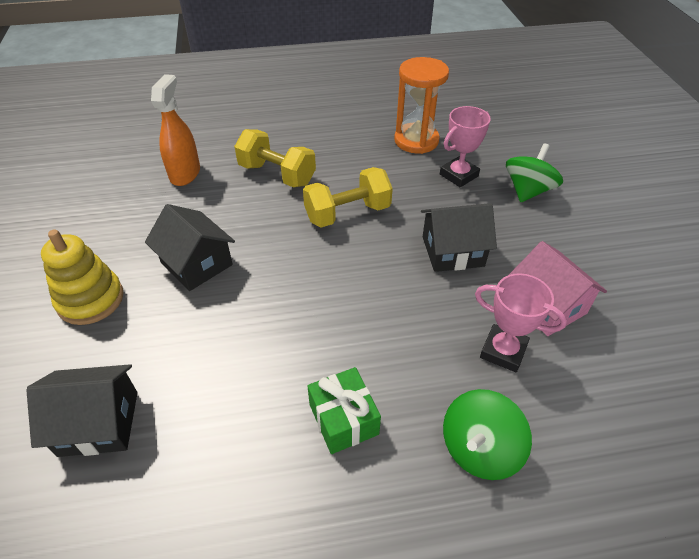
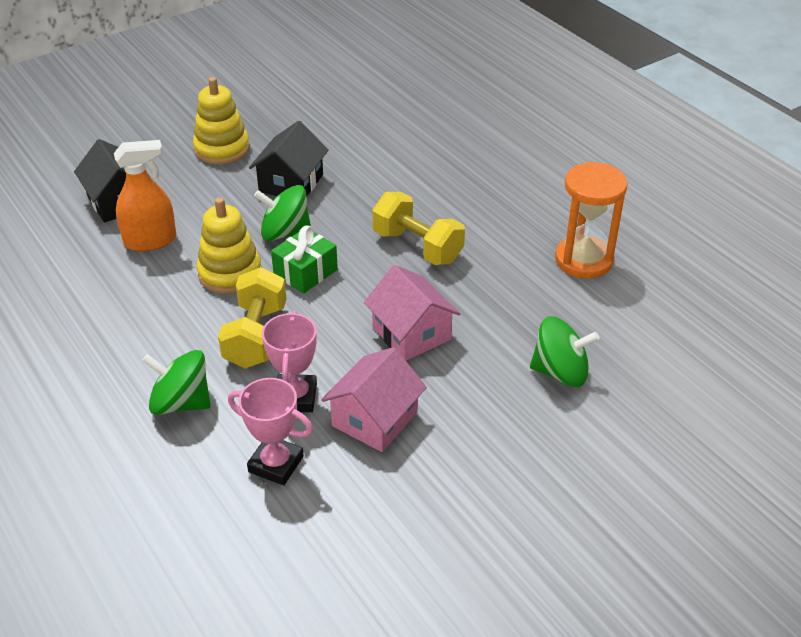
camera: 65 degrees right, 5 degrees down
orange spray bottle [151,74,200,186] -> orange spray bottle moved to [114,140,176,251]
yellow dumbbell [234,129,316,187] -> yellow dumbbell moved to [218,267,286,368]
green gift [308,367,381,454] -> green gift moved to [271,226,338,294]
black house [421,203,497,272] -> pink house [364,265,461,361]
pink trophy [440,106,491,187] -> pink trophy moved to [228,378,313,485]
none -> yellow stacking toy [197,197,262,294]
none -> green spinning top [254,185,311,241]

